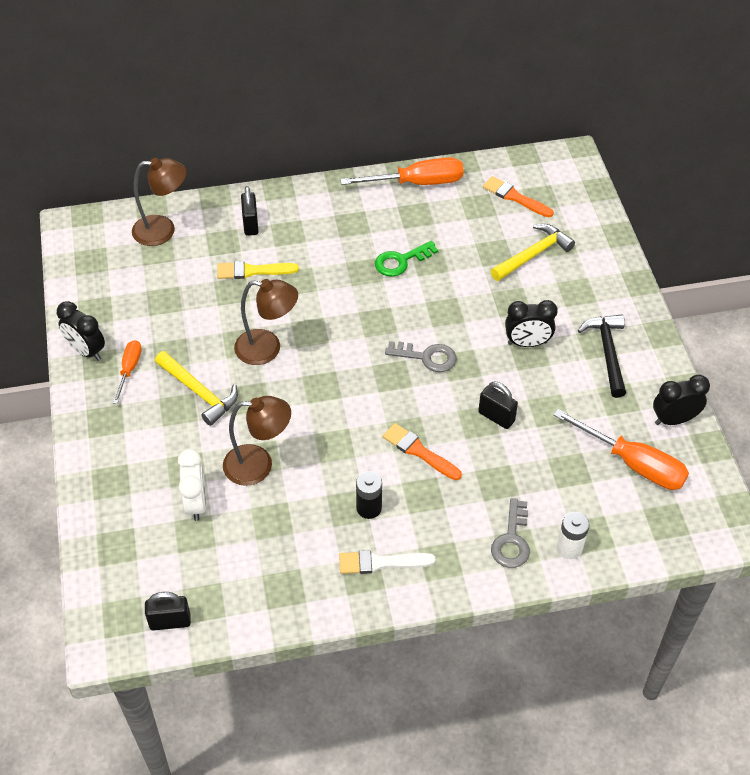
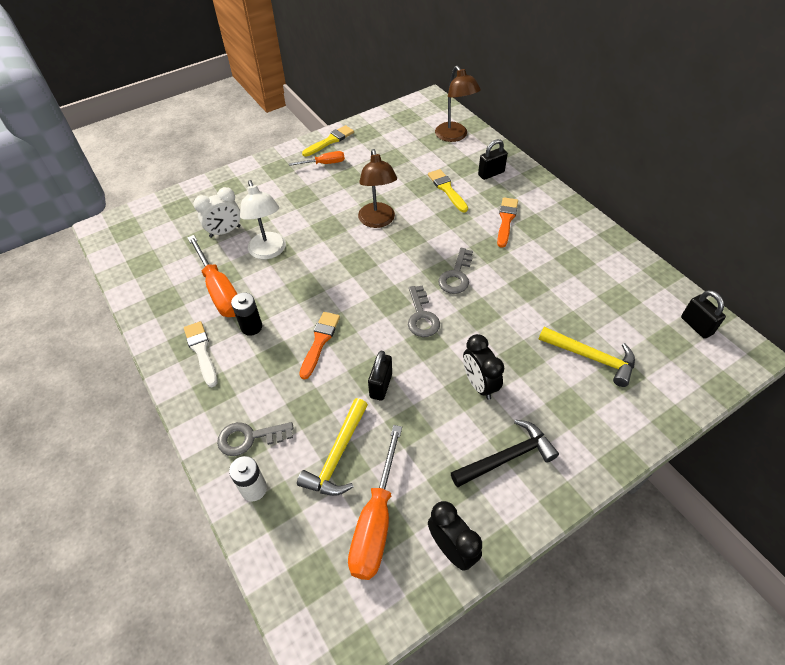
camera: 70 degrees right, 0 degrees up
black clock [57,301,105,361] -> yellow brush [302,125,354,157]
black padlock [145,592,191,631] -> black padlock moved to [681,290,726,339]
yellow hammer [155,351,238,426] -> yellow hammer moved to [297,398,368,496]
brown lamp [223,396,291,486] -> white lamp [240,180,286,259]
orange screwdriver [340,157,464,185] -> orange screwdriver moved to [187,235,237,317]
green key [375,241,438,277] -> none
orange brush [483,176,554,217] -> orange brush moved to [497,198,518,248]
none -> grey key [438,248,473,294]

